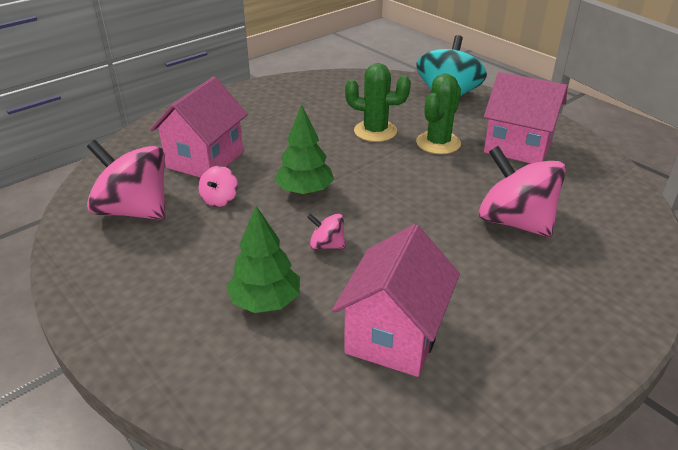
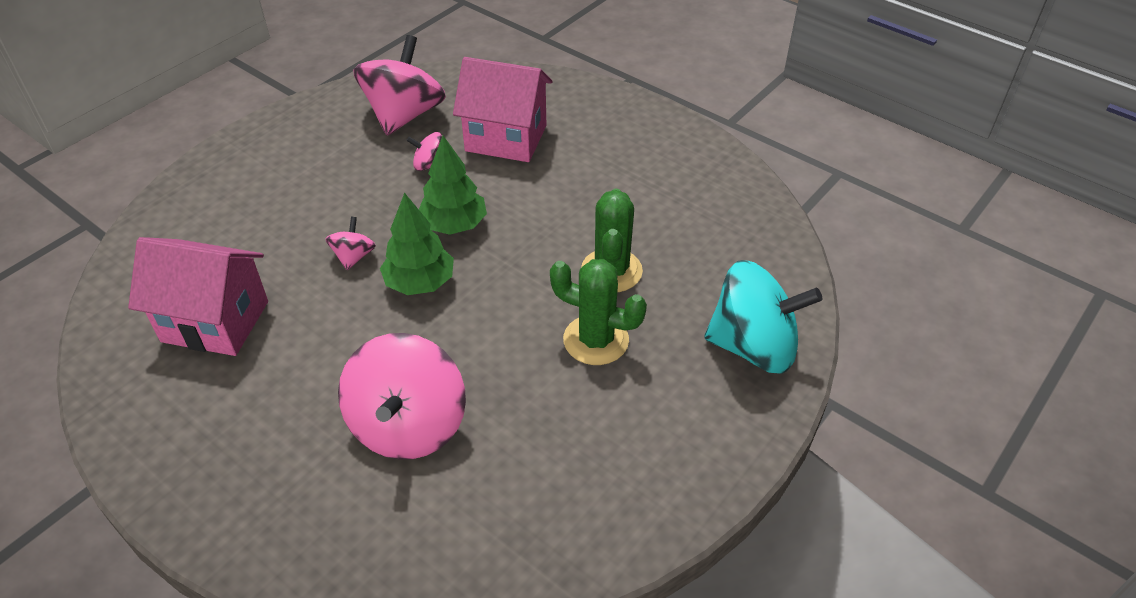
camera: 80 degrees right, 10 degrees up
green tree [226,206,300,313] -> green tree moved to [380,193,454,295]
pink spinning top [479,146,566,237] -> pink spinning top turned 150 degrees clockwise [338,333,466,459]
pink house [484,72,568,164] -> none

